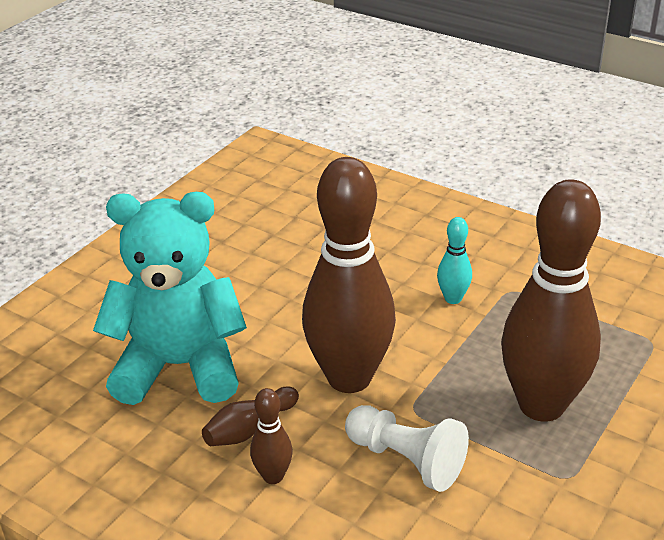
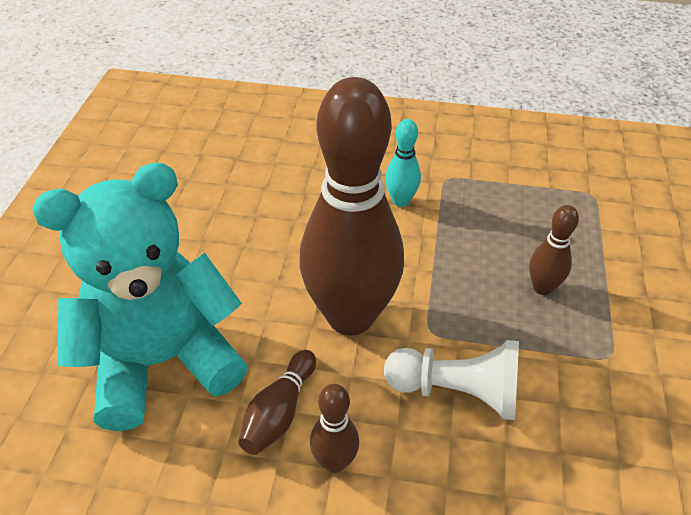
camera: 25 degrees left, 10 degrees up
brown bowling pin [501,179,601,422] -> brown bowling pin [529,205,579,295], size x0.42

